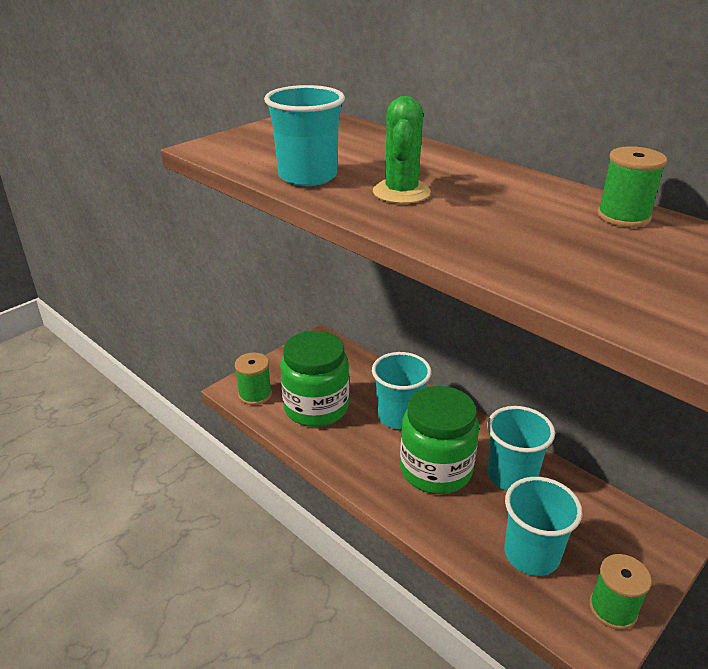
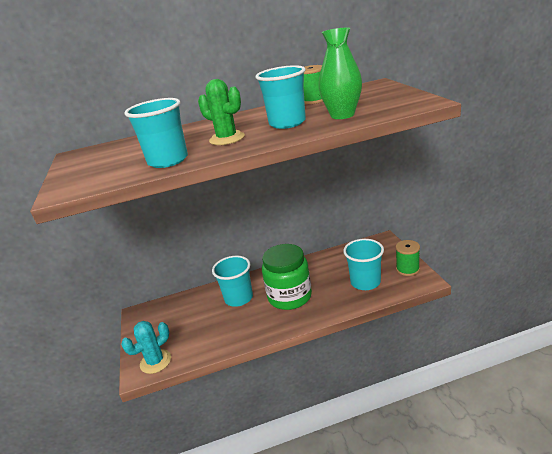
camera: 55 degrees left, 5 degrees down
green spool [235,352,272,405] -> turquoise cactus [121,321,171,374]
green jar [280,331,349,427] -> none
turquoise cup [487,406,555,491] -> turquoise cup moved to [256,65,306,129]
none -> green vase [319,28,362,119]

